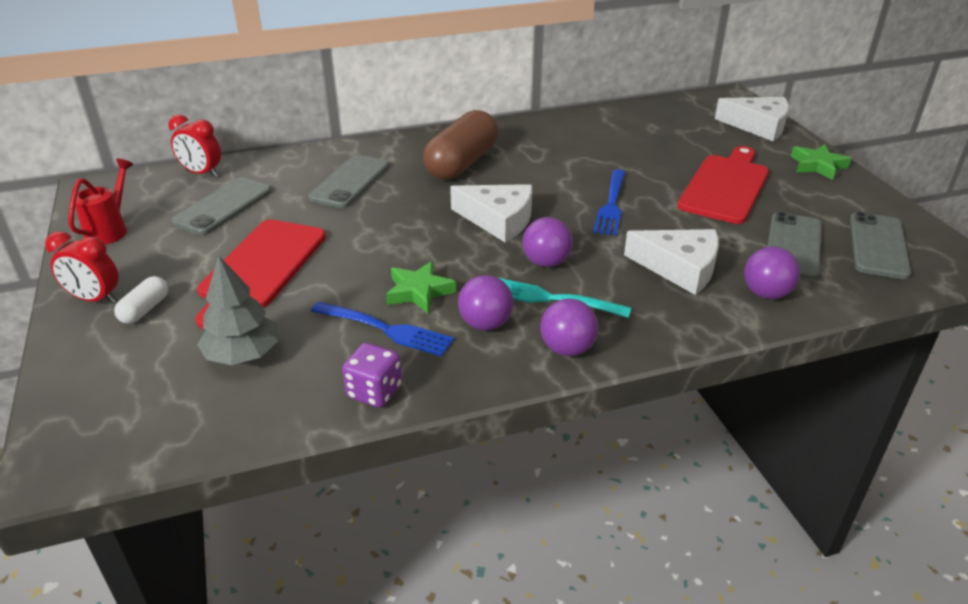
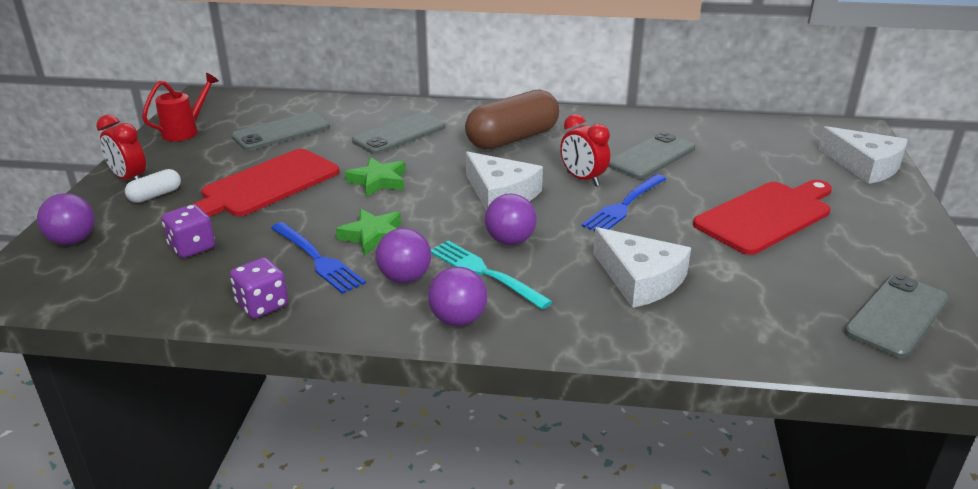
camera: 25 degrees right, 5 degrees down
red clock [168,115,221,177] -> red clock moved to [560,114,610,186]
grey tree [197,255,278,365] -> purple dice [162,204,215,258]
purple ball [744,247,800,299] -> purple ball moved to [37,193,95,245]
grey phone [767,212,822,280] -> grey phone moved to [608,132,695,179]
green star [791,144,851,180] -> green star moved to [345,157,406,197]

